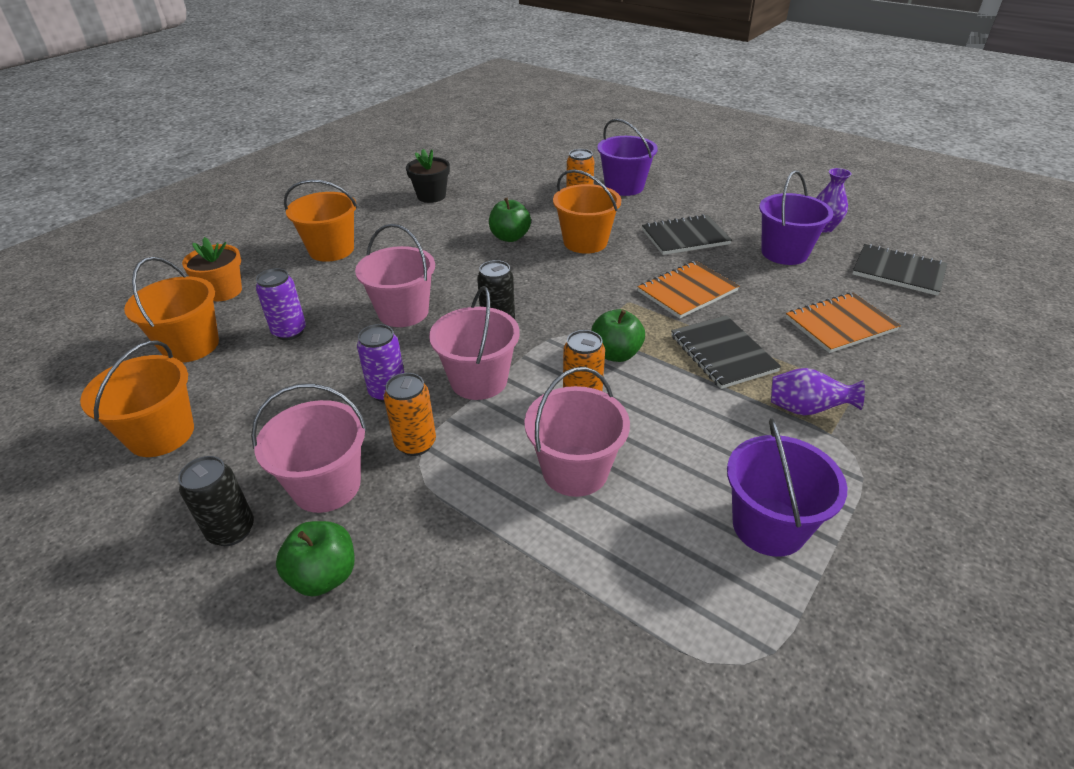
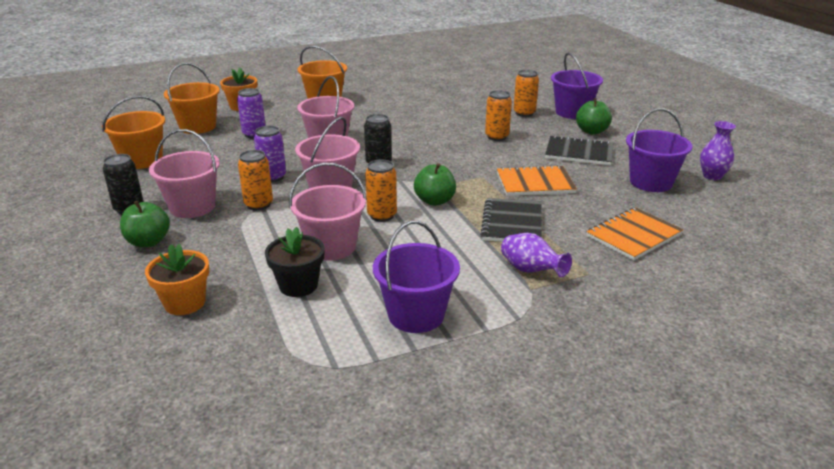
camera: 30 degrees right, 10 degrees down
black flower pot [406,149,450,203] -> black flower pot moved to [265,227,325,297]
green apple [489,198,531,242] -> green apple moved to [576,98,612,134]
orange bucket [553,169,621,254] -> orange can [485,90,512,141]
orange notebook [786,292,901,353] -> orange notebook turned 45 degrees counterclockwise [586,207,683,261]
black notebook [852,244,947,296] -> none
none -> orange flower pot [145,244,209,315]

